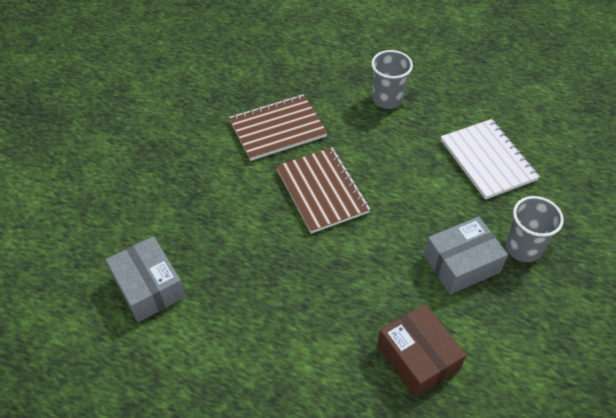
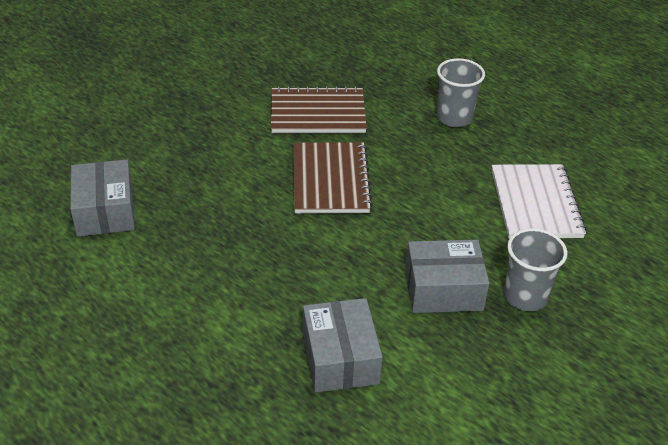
camera: 20 degrees right, 10 degrees down
brown box [377,304,466,398] -> grey box [303,298,383,393]

